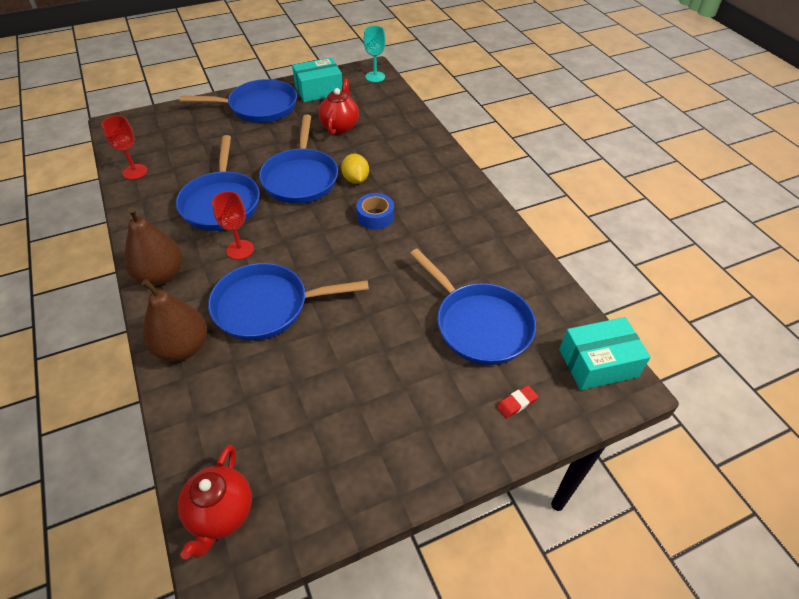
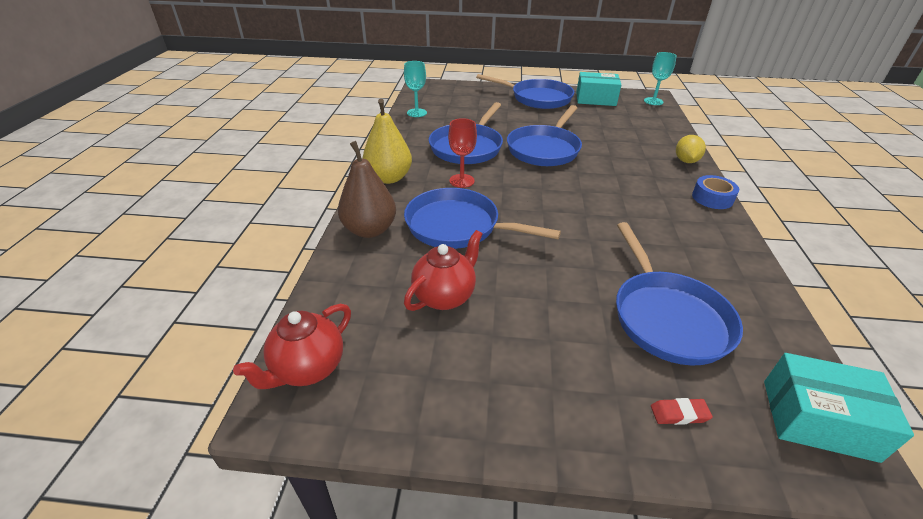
camera: 30 degrees right, 10 degrees down
red goblet [101,116,147,180] -> turquoise goblet [404,61,427,117]
brown pear [124,207,183,285] -> yellow pear [363,99,412,184]
red teapot [318,78,359,135] -> red teapot moved to [404,230,483,311]
yellow lemon [341,154,369,184] -> yellow lemon moved to [676,135,706,163]
blue tape [356,193,394,229] -> blue tape moved to [692,175,739,209]

